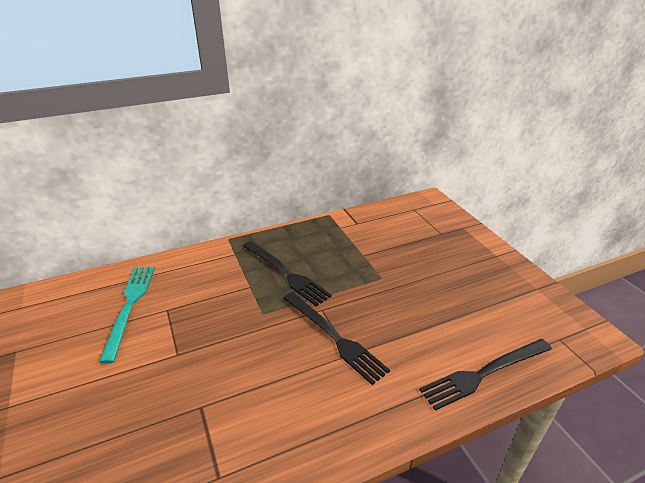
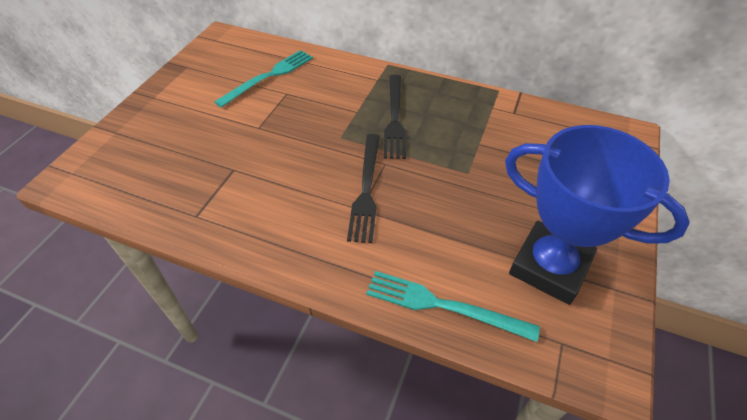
camera: 45 degrees right, 15 degrees up
black fork [419,339,552,411] -> turquoise fork [366,271,540,342]
none -> blue trophy [505,125,690,305]

